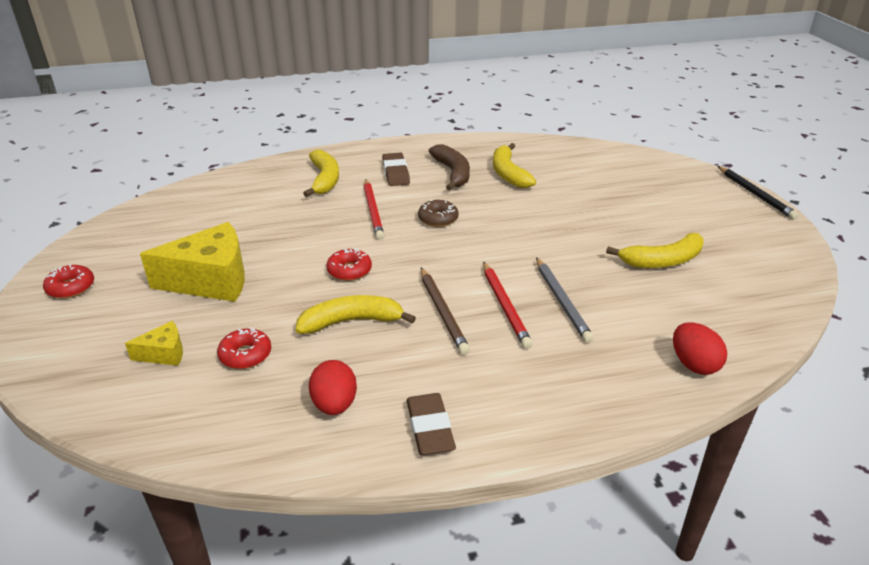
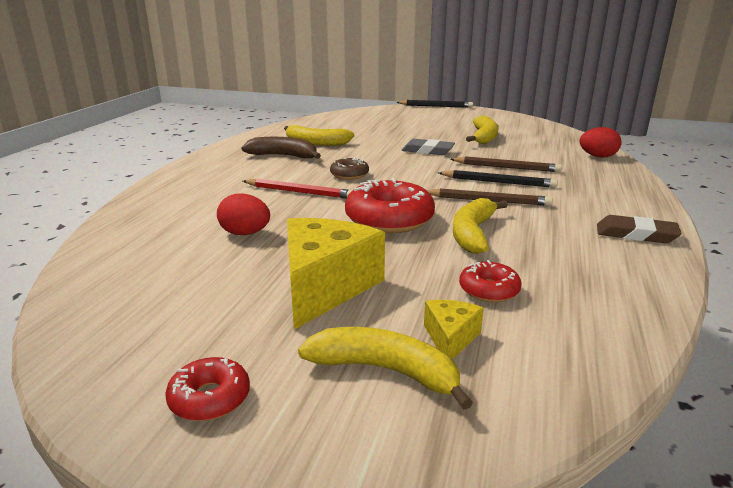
camera: 60 degrees left, 10 degrees down
yellow banana [303,150,339,197] -> yellow banana moved to [298,327,473,410]
red egg [309,360,357,415] -> red egg moved to [217,193,270,235]
red donut [326,248,372,281] -> red donut [345,178,435,233], size x1.88
brown eraser [382,153,410,186] -> none
red pencil [483,262,533,349] -> black pencil [438,170,558,188]
grey pencil [536,257,594,343] -> brown pencil [450,156,562,172]
none -> grey eraser [401,139,455,155]

